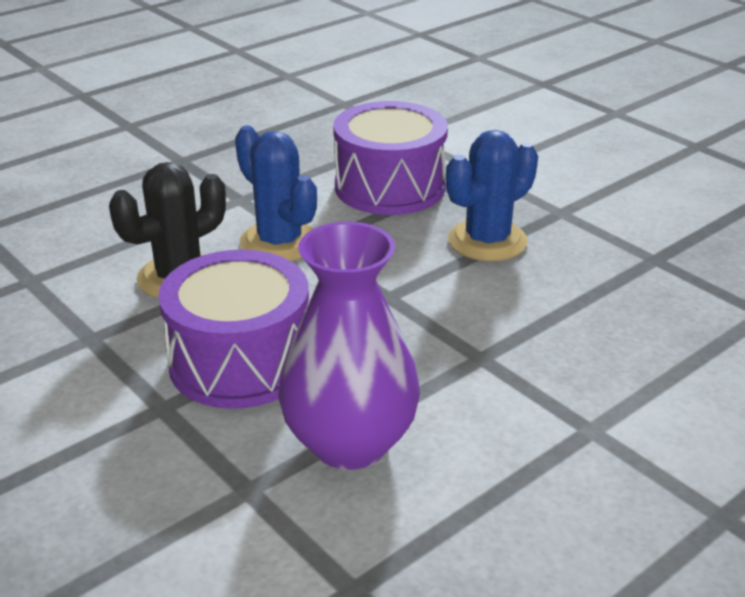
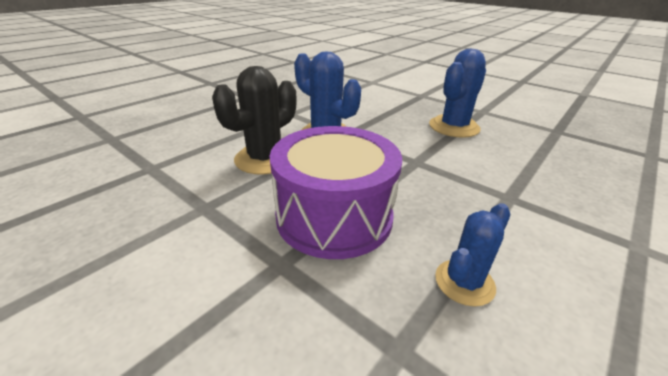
camera: 10 degrees left, 0 degrees up
purple vase [278,222,420,470] -> blue cactus [435,203,510,307]
purple drum [333,101,448,215] -> none

